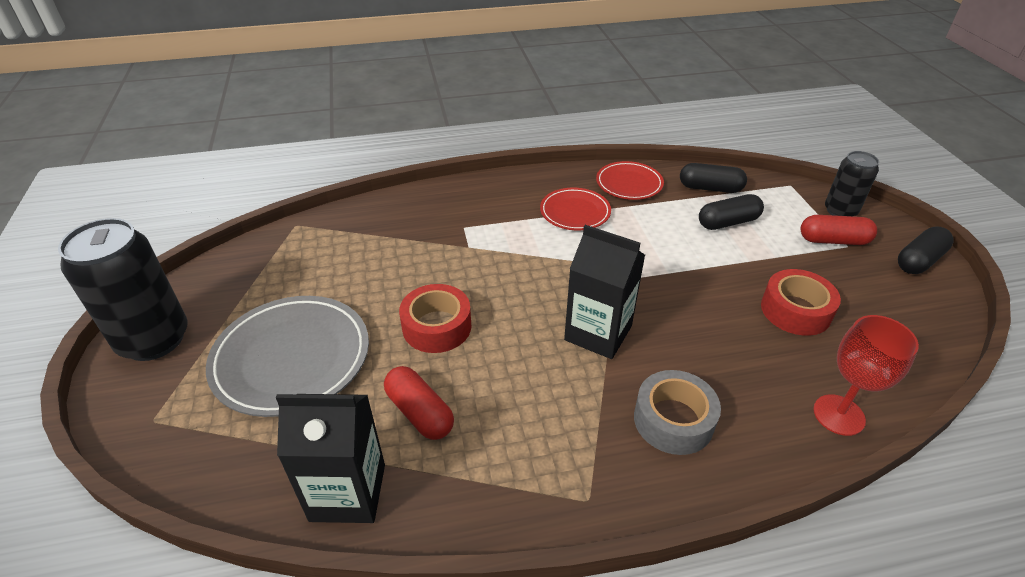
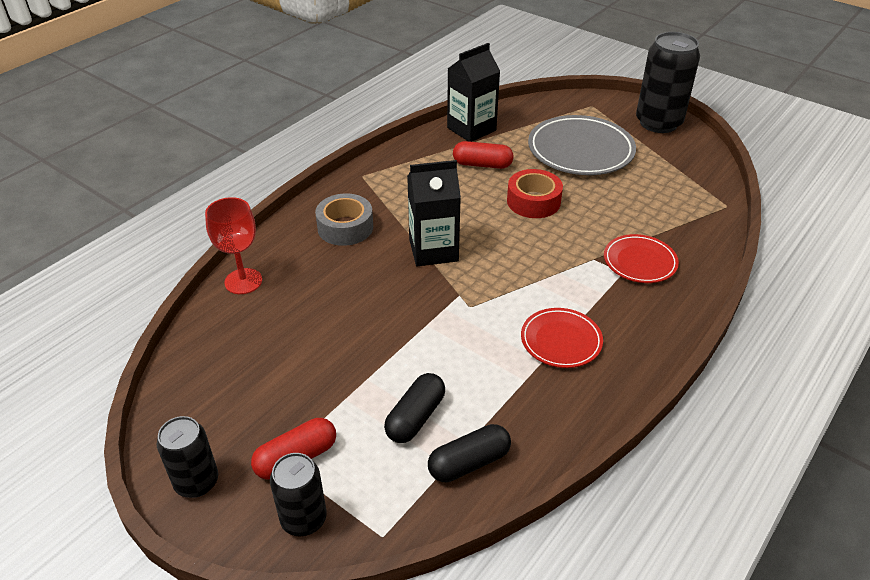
camera: 140 degrees right, 0 degrees up
red plate [596,161,664,200] -> red plate moved to [604,234,679,283]
red tape [761,269,841,336] -> none
black capsule [898,226,954,274] -> black can [157,416,218,498]

